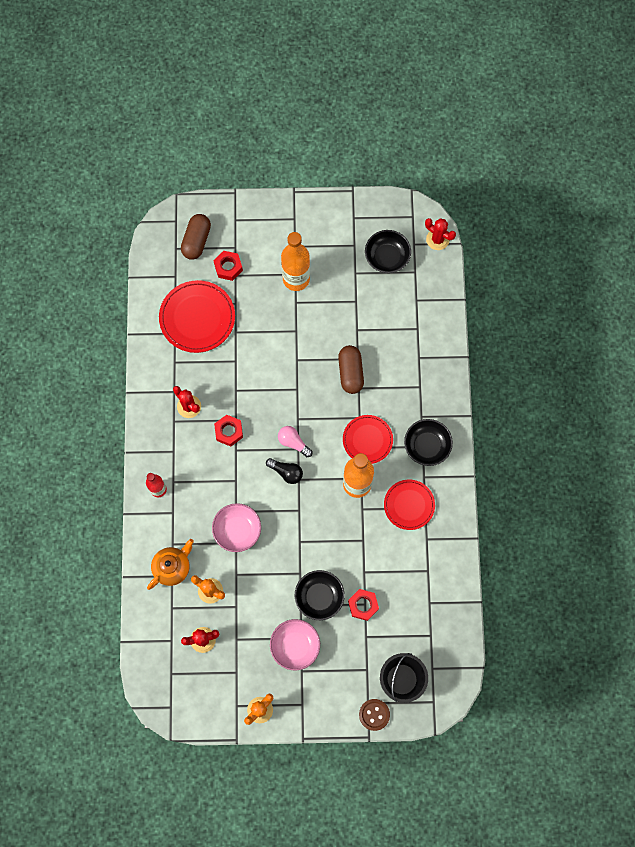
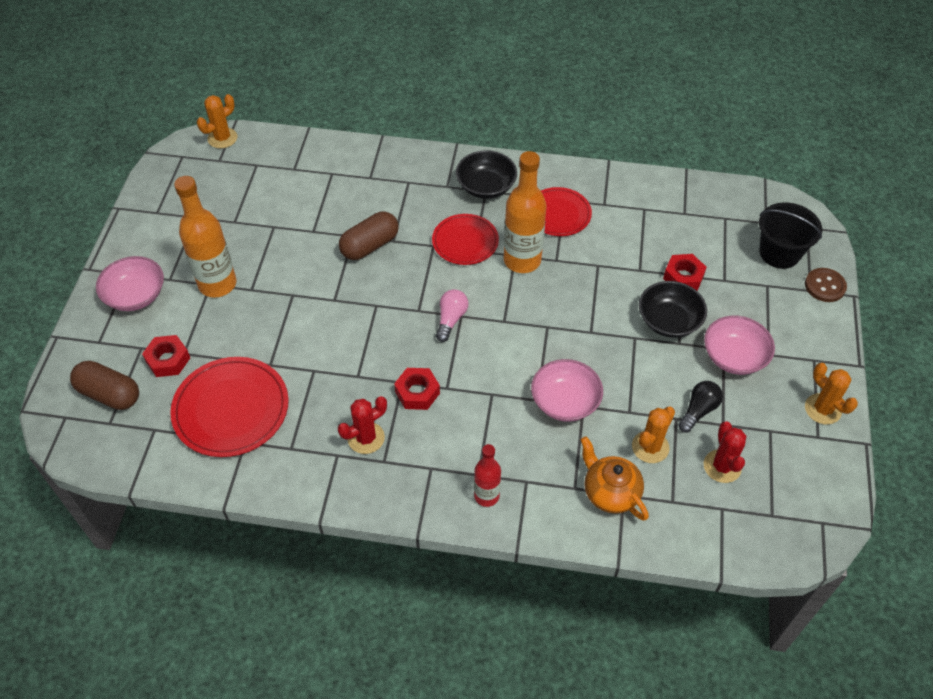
camera: 80 degrees left, 20 degrees down
black light bulb [266,458,303,484] -> black light bulb moved to [678,381,723,432]
pink light bulb [278,426,312,457] -> pink light bulb turned 150 degrees clockwise [436,289,468,342]
brown capsule [338,345,364,394] -> brown capsule turned 45 degrees counterclockwise [339,211,399,260]
black bowl [365,230,411,273] -> none
red cactus [425,218,456,250] -> orange cactus [197,94,237,149]
none -> pink bowl [96,256,164,311]

